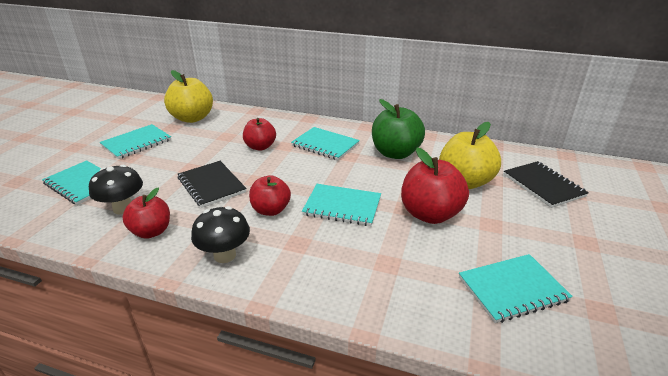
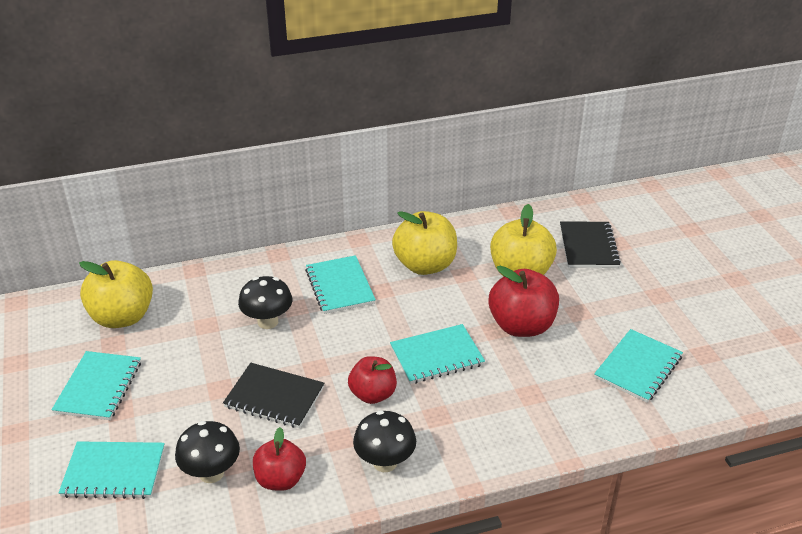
camera: 35 degrees left, 5 degrees up
red apple [243,118,276,150] -> black mushroom [238,276,292,329]
turquoise notebook [291,127,360,160] -> turquoise notebook turned 75 degrees clockwise [305,255,376,314]
green apple [372,99,425,159] -> yellow apple [392,211,457,275]
black notebook [503,161,589,208] -> black notebook turned 60 degrees clockwise [560,221,621,268]

